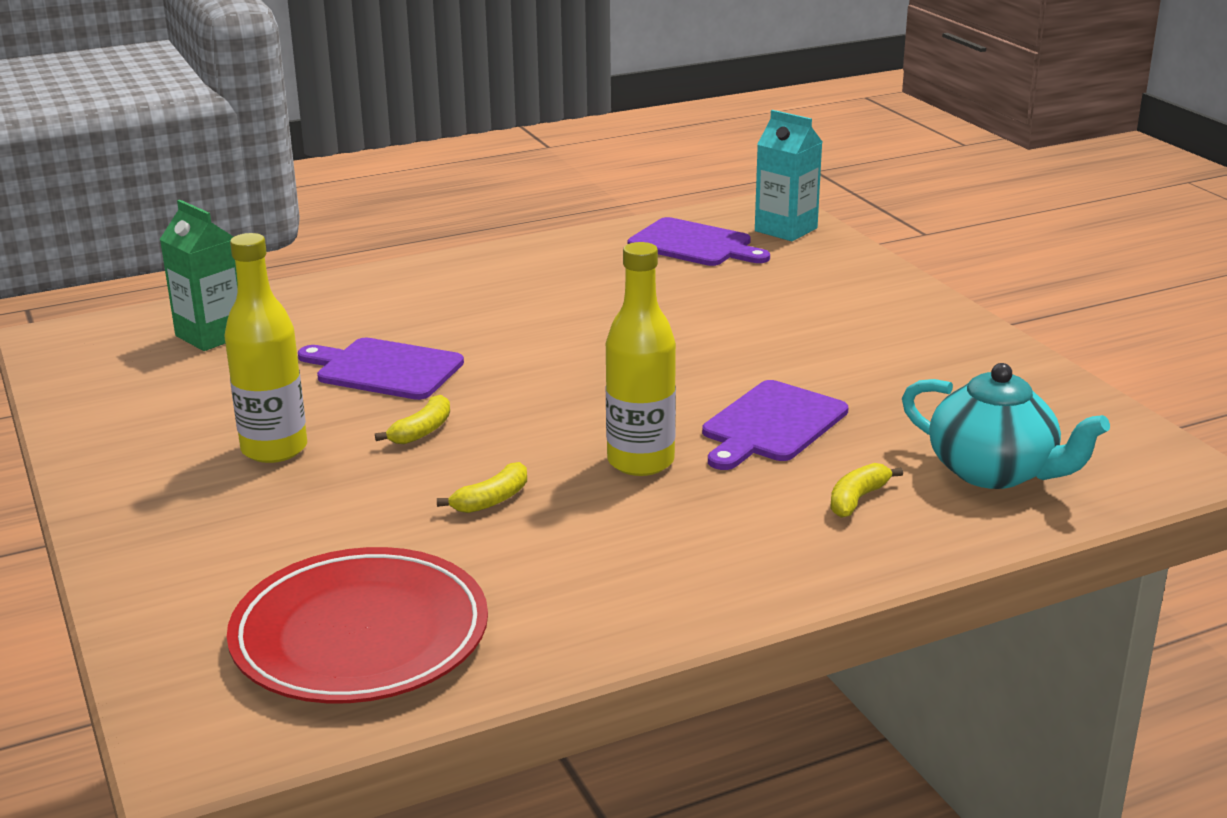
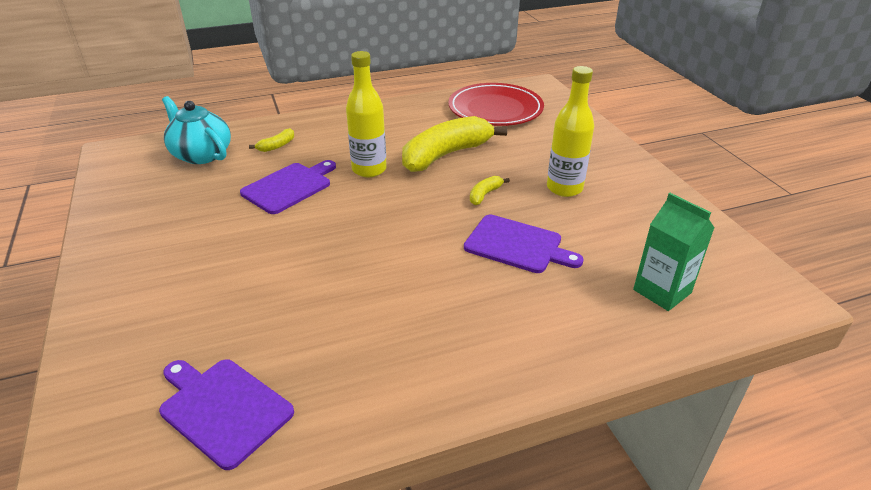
camera: 175 degrees left, 10 degrees up
yellow banana [437,462,527,513] -> yellow banana [402,116,507,172], size x2.40
turquoise carton [755,110,822,241] -> none

